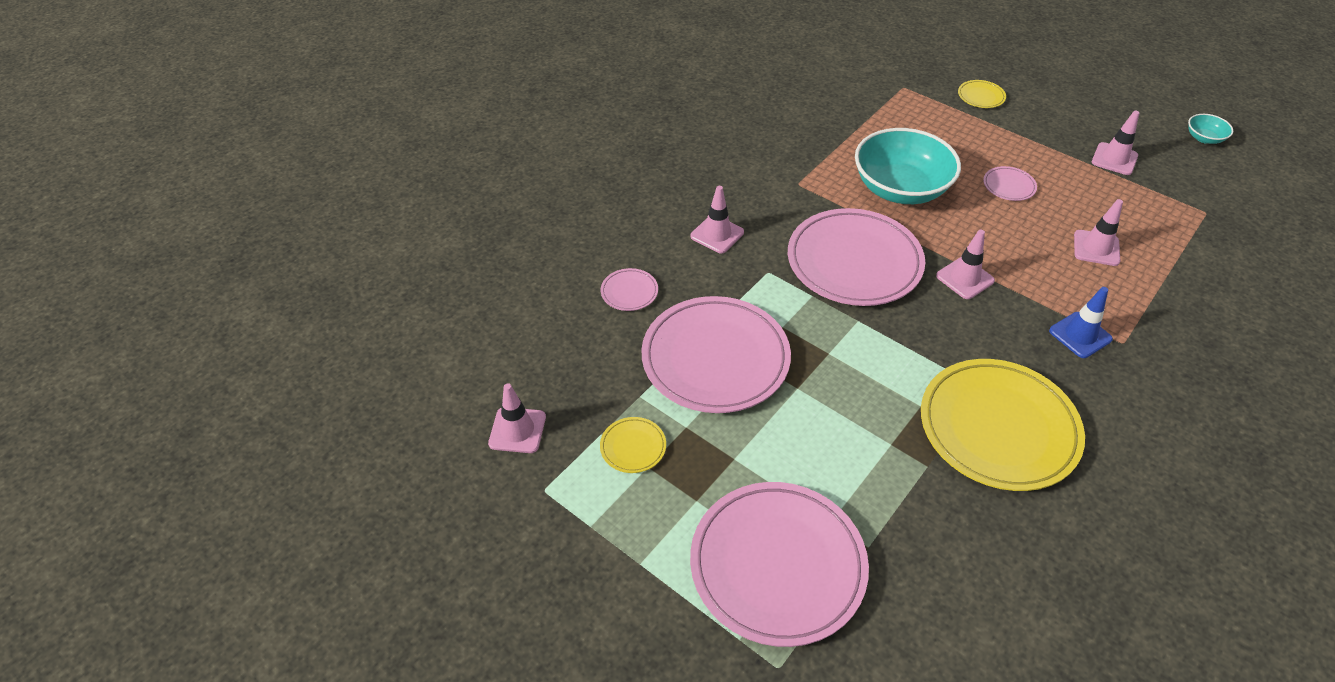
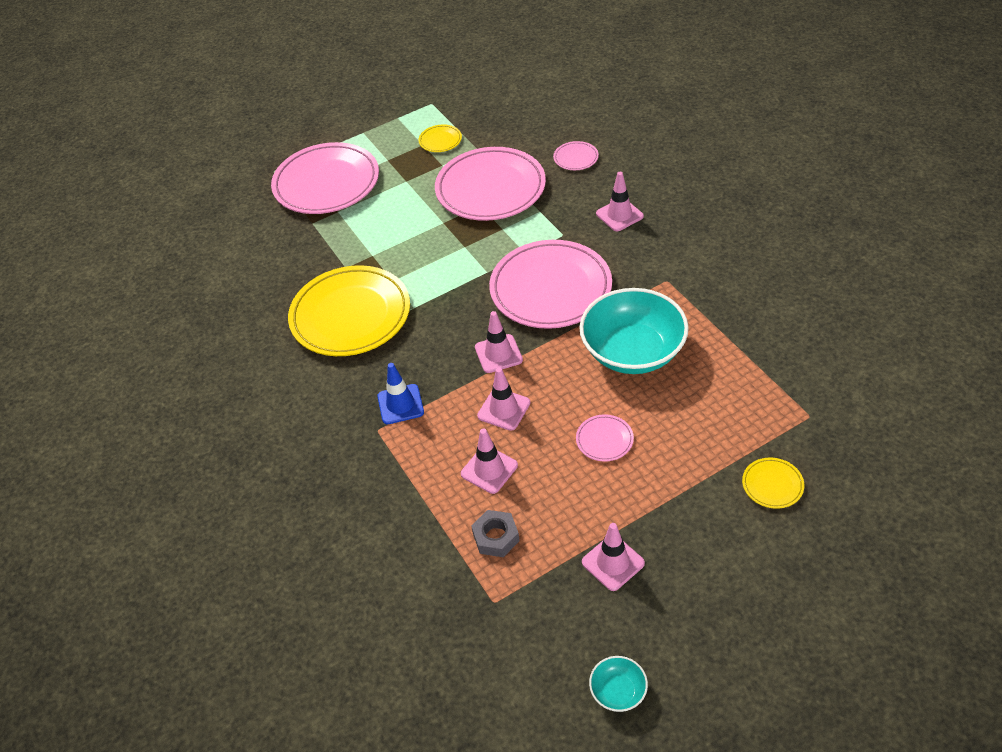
camera: 115 degrees right, 0 degrees up
pink traffic cone [488,383,546,453] -> pink traffic cone moved to [477,367,530,431]
none -> grey nut [471,510,520,557]

